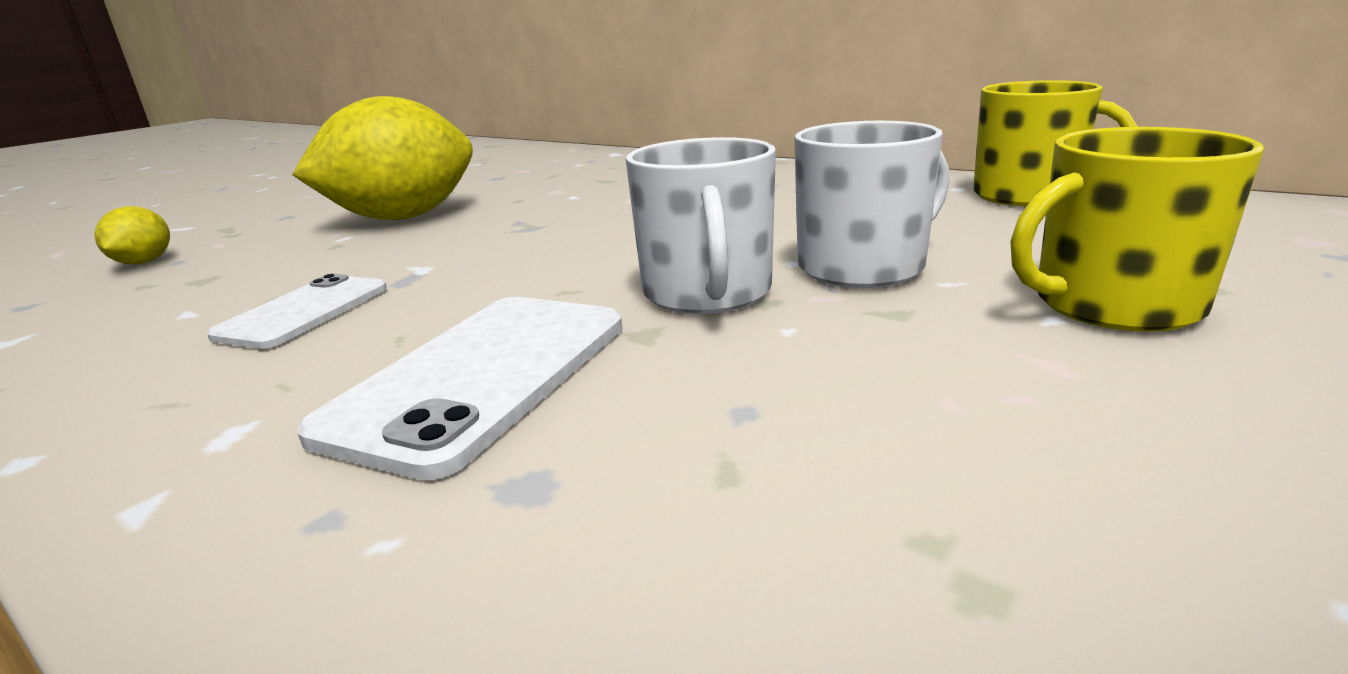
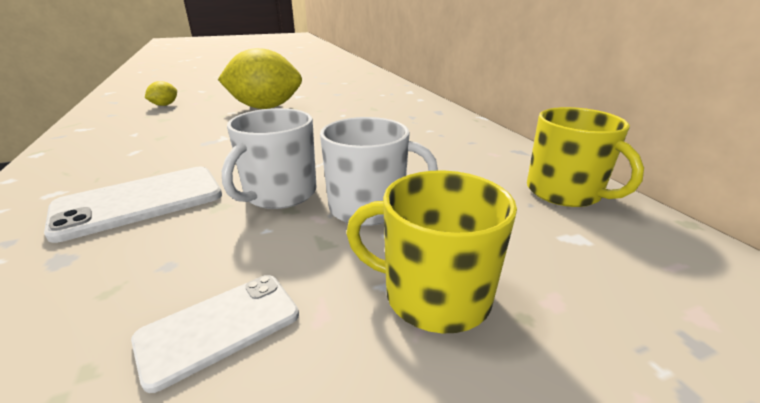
camera: 30 degrees right, 5 degrees up
white phone [207,274,387,349] -> white phone moved to [131,275,299,393]

